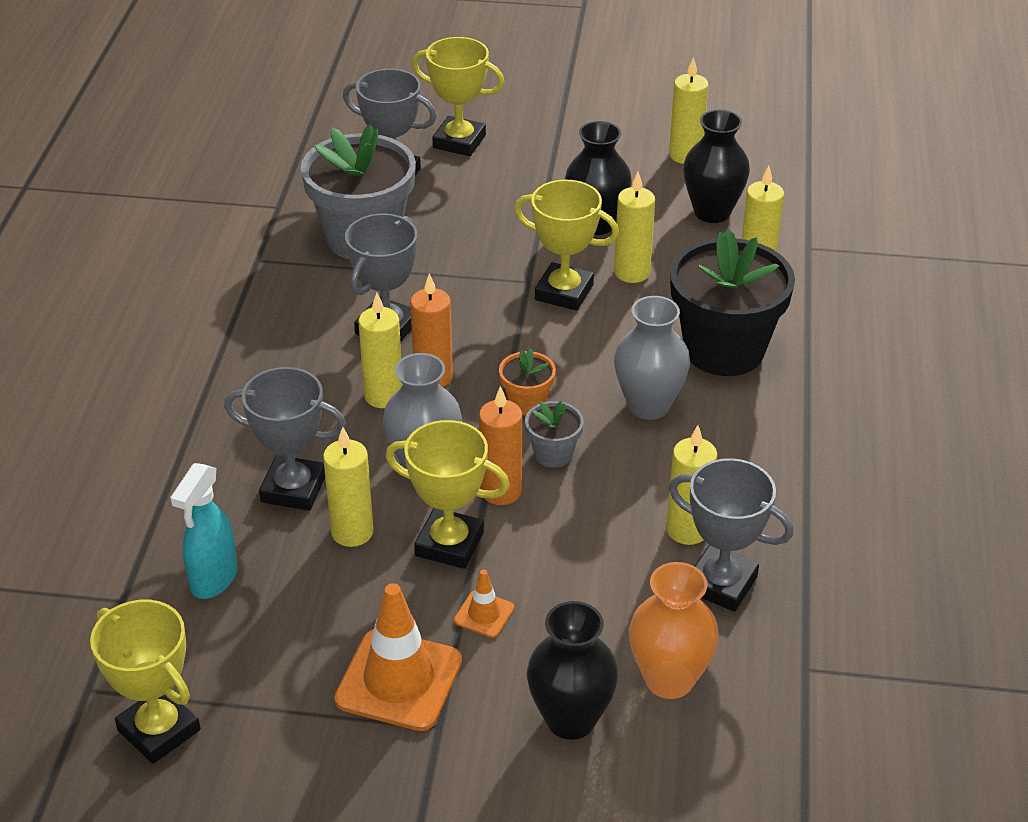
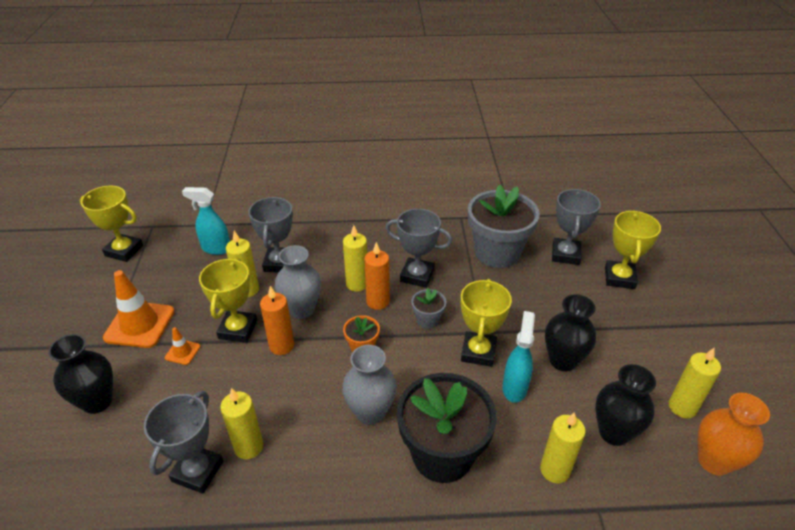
camera: 80 degrees right, 0 degrees up
yellow trophy [90,600,201,764] -> yellow trophy turned 75 degrees clockwise [80,186,143,262]
grey flower pot [525,401,584,468] -> grey flower pot moved to [411,288,446,329]
yellow candle [614,172,655,283] -> turquoise spray bottle [502,311,535,403]
orange vase [629,562,719,699] -> orange vase moved to [698,393,770,476]

